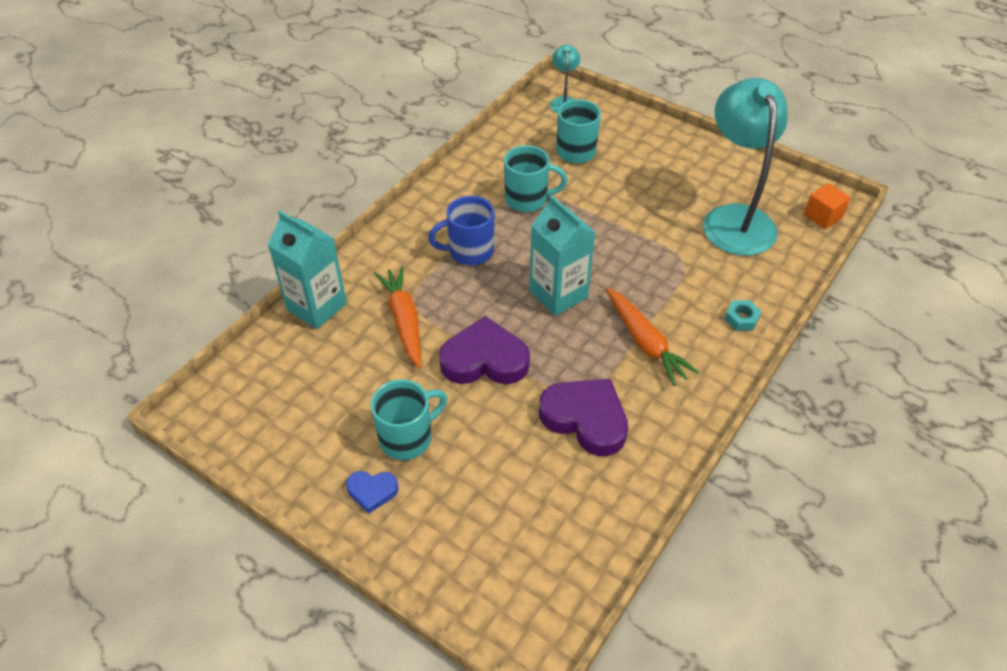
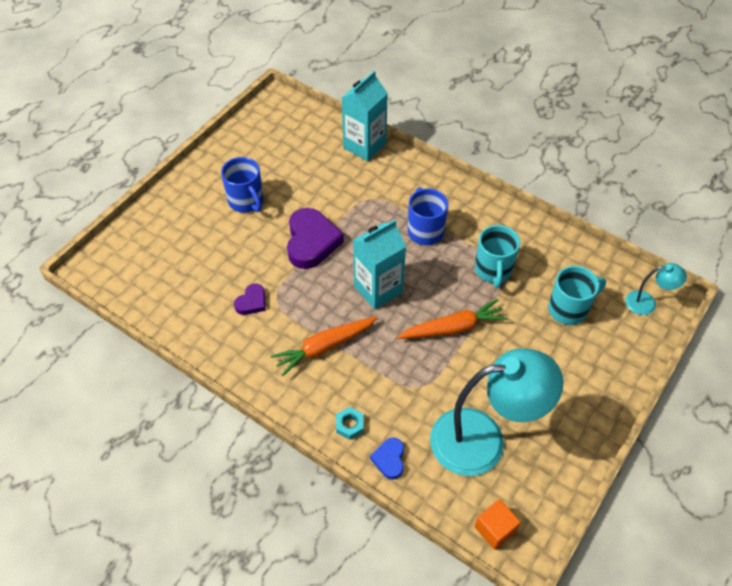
camera: 90 degrees right, 5 degrees up
blue heart [346,471,398,514] -> blue heart moved to [370,437,404,480]
turquoise mug [371,379,447,460] -> blue mug [221,157,263,213]
orange carrot [375,266,421,368] -> orange carrot moved to [397,299,508,339]
purple heart [539,379,628,456] -> purple heart [234,283,266,315], size x0.51

